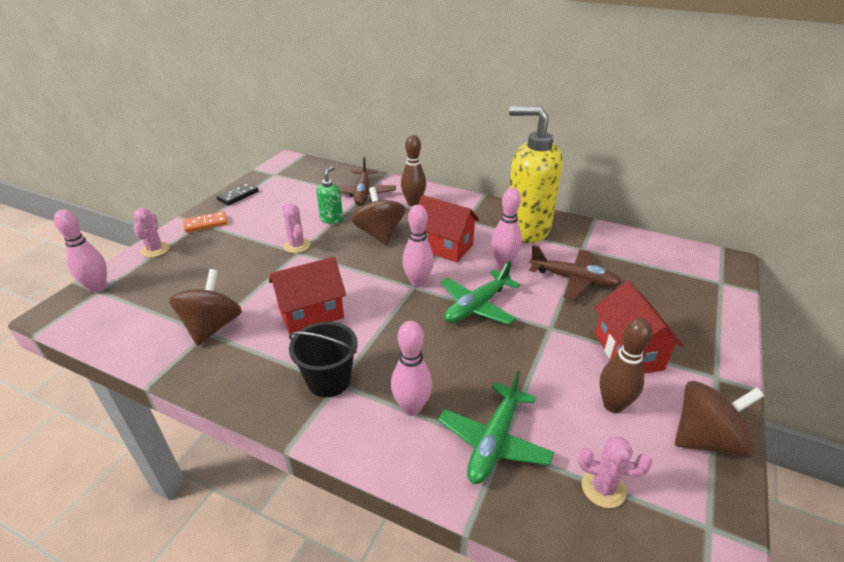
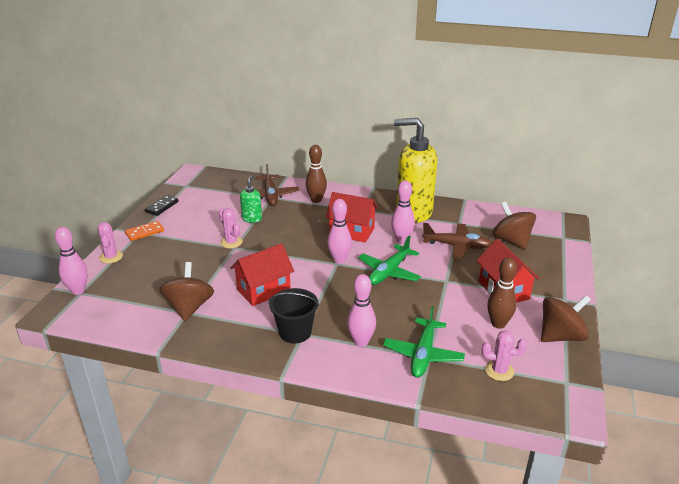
camera: 10 degrees left, 5 degrees down
brown spinning top [352,187,405,245] -> brown spinning top moved to [492,202,536,250]

